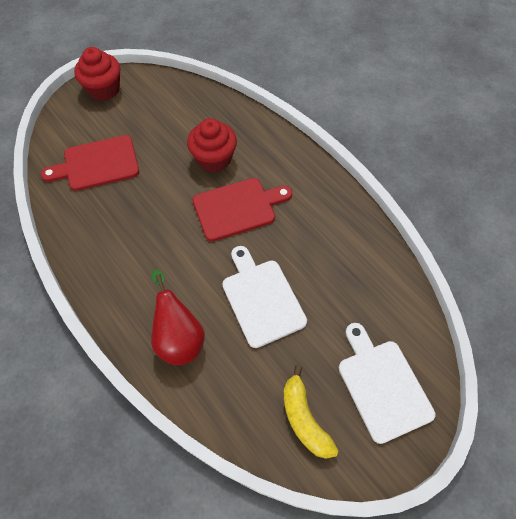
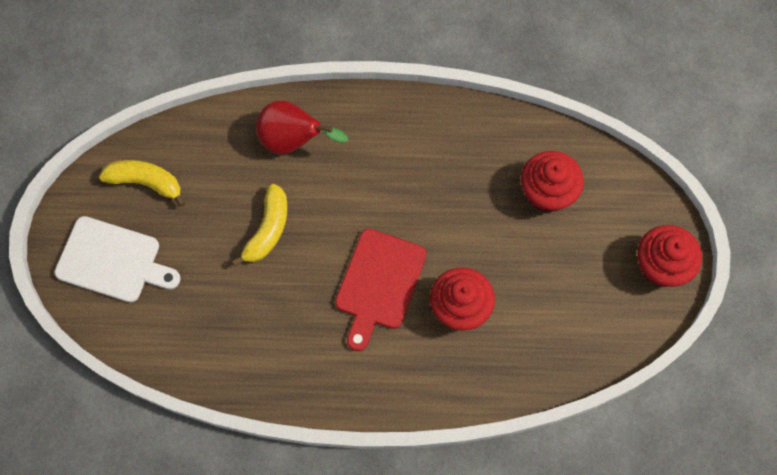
camera: 130 degrees right, 10 degrees up
red cutting board [41,135,139,191] -> red cupcake [521,151,584,212]
white cutting board [222,246,307,348] -> yellow banana [232,184,288,266]

